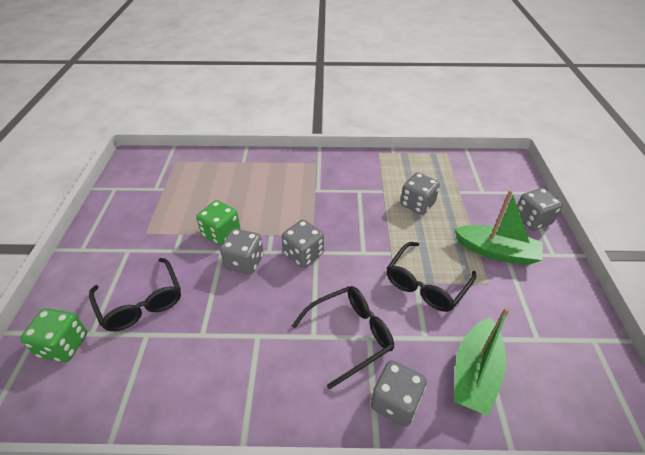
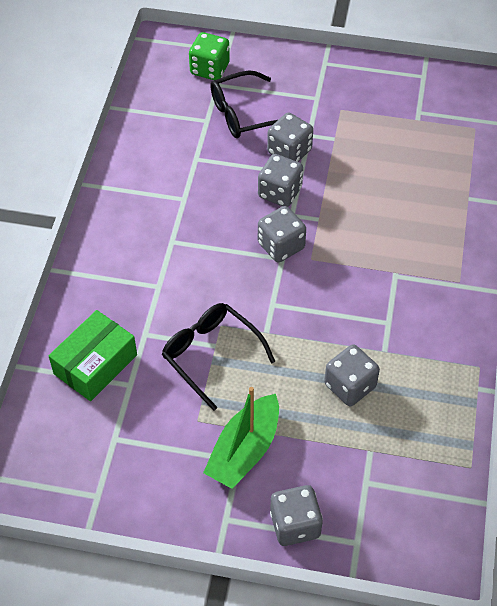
camera: 100 degrees right, 10 degrees up
green dice [196,200,240,246] -> none
black glasses [292,286,394,389] -> none
grey dice [371,360,427,427] -> grey dice moved to [267,112,313,162]
green boat [454,307,510,416] -> green box [49,310,137,401]

